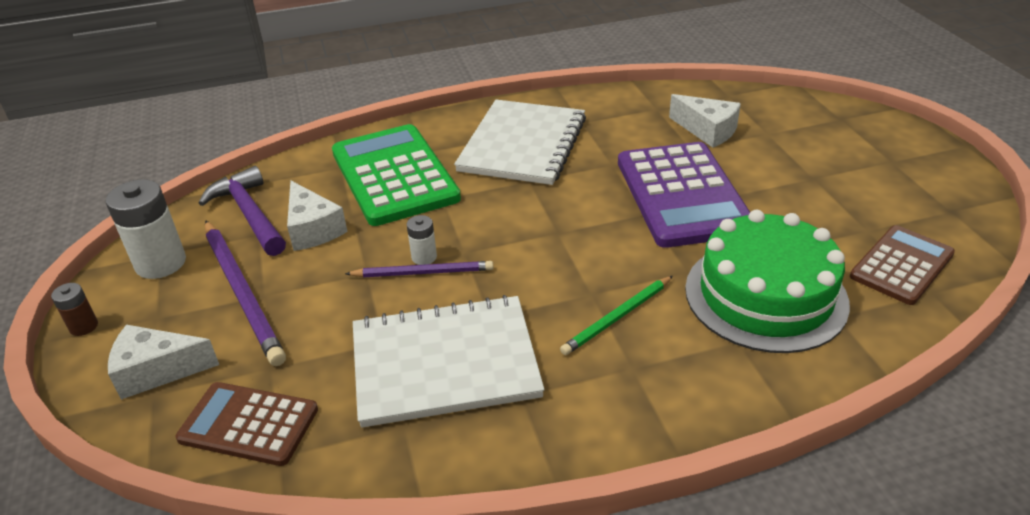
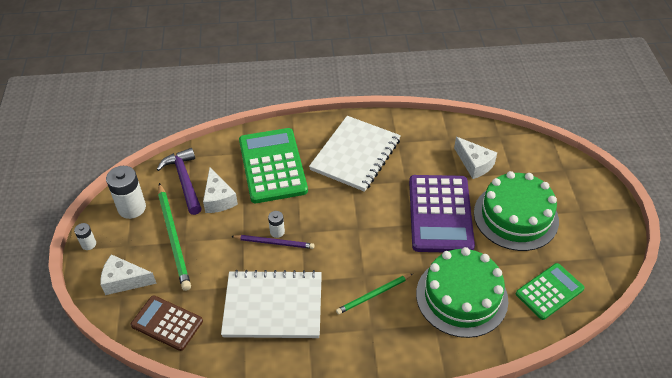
camera: 10 degrees right, 10 degrees up
brown battery [51,283,98,336] -> white battery [74,223,96,250]
purple pencil [205,221,286,366] -> green pencil [158,183,191,291]
brown calculator [850,225,955,305] -> green calculator [516,263,585,320]
none -> green cake [474,171,559,251]

